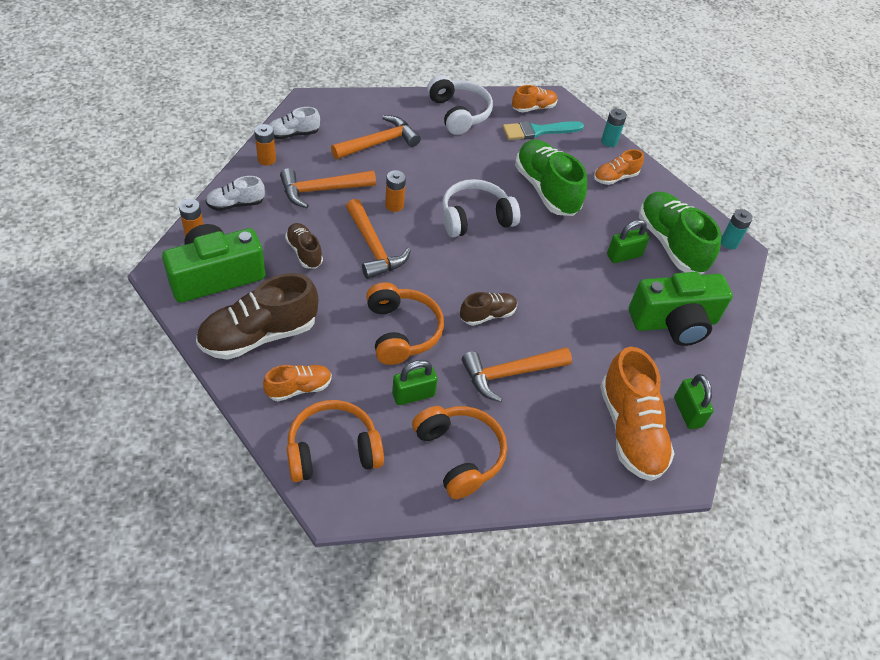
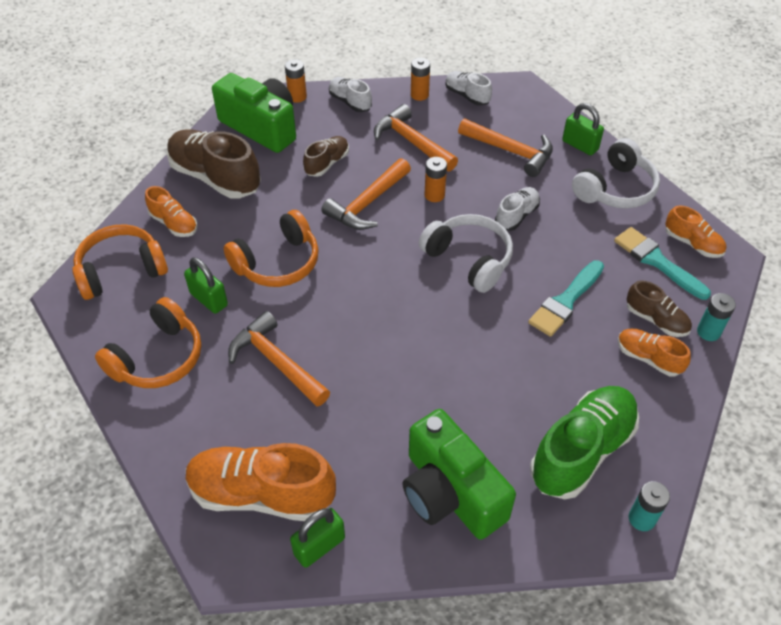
camera: 70 degrees right, 0 degrees up
orange headphones [287,400,384,482] -> orange headphones turned 75 degrees counterclockwise [72,224,168,300]
brown shoe [460,292,517,326] -> brown shoe moved to [627,280,692,337]
green shoe [515,140,587,216] -> turquoise brush [528,260,604,337]
orange shoe [600,347,675,481] -> orange shoe turned 45 degrees clockwise [186,443,336,521]
green padlock [607,220,649,263] -> green padlock moved to [562,103,604,155]
none -> white shoe [495,187,540,231]

